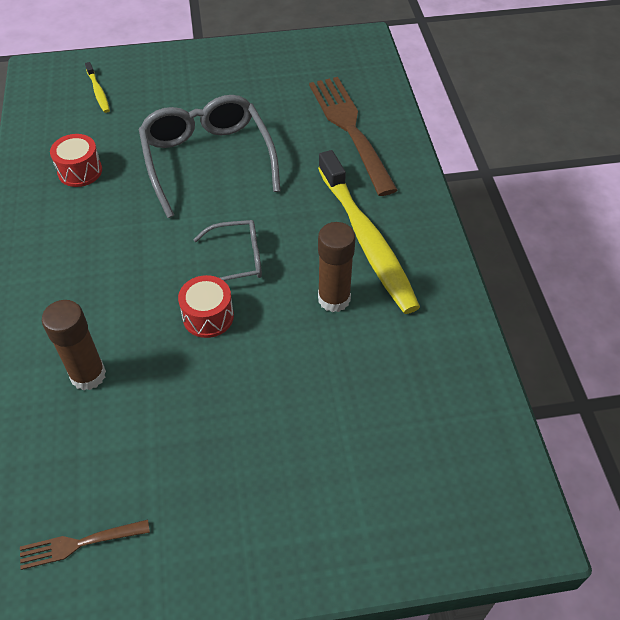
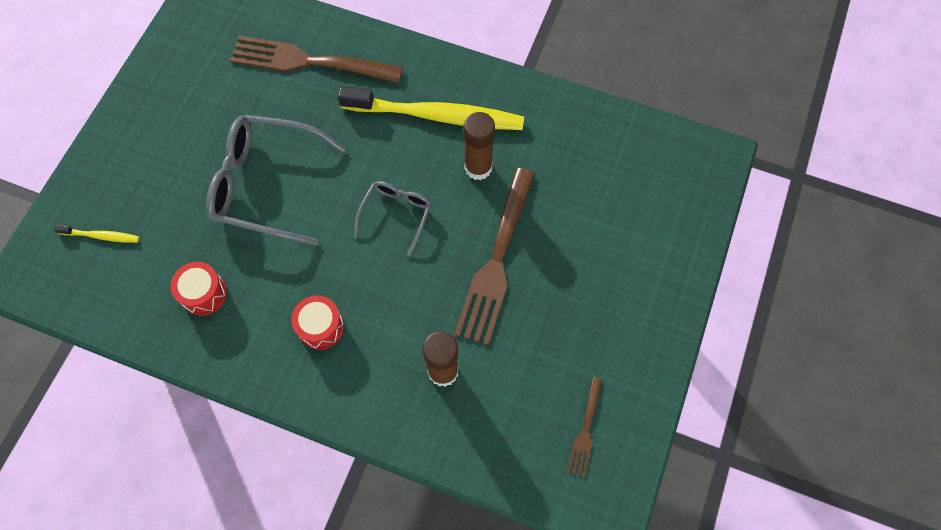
camera: 60 degrees left, 15 degrees up
red drum [178,275,234,338] -> red drum moved to [291,295,344,350]
none -> brown fork [454,168,535,345]

